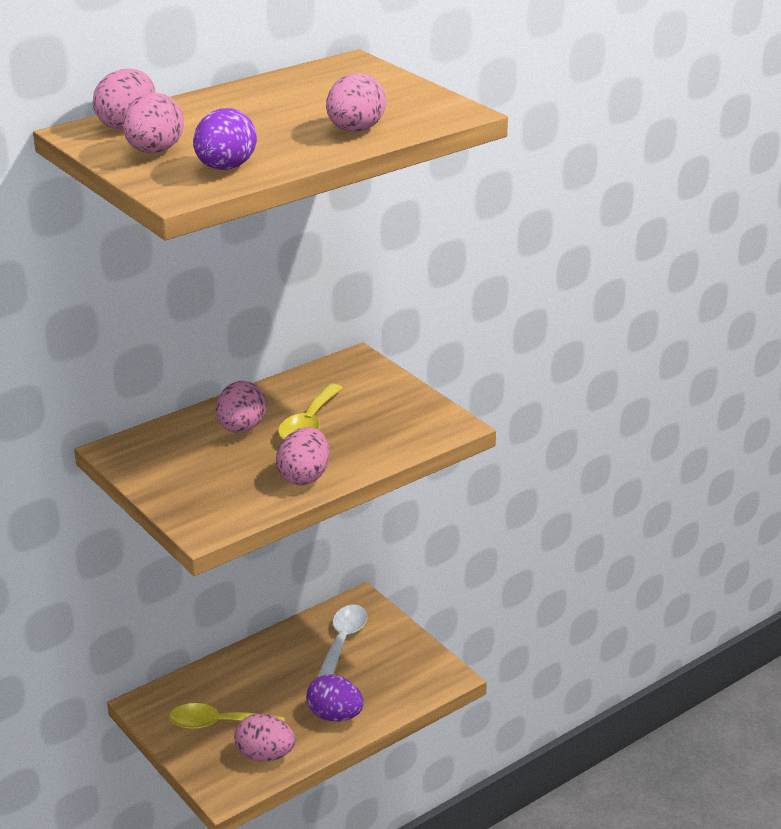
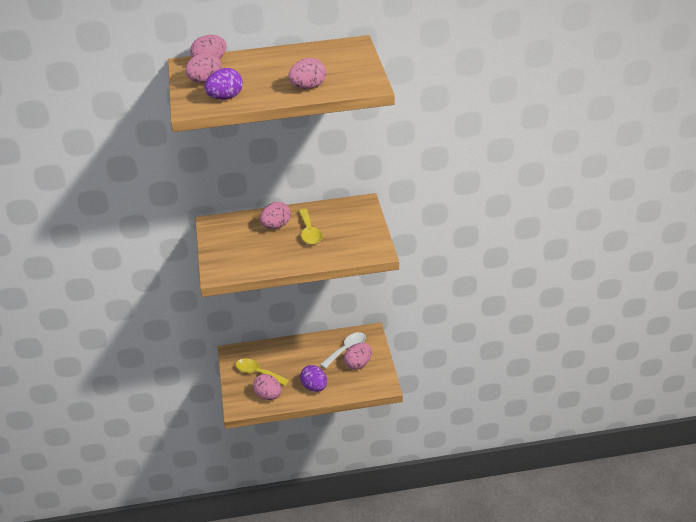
camera: 30 degrees right, 5 degrees up
pink egg [276,427,330,486] -> pink egg moved to [344,343,372,370]
yellow spoon [278,384,343,440] -> yellow spoon turned 60 degrees counterclockwise [299,209,322,245]

